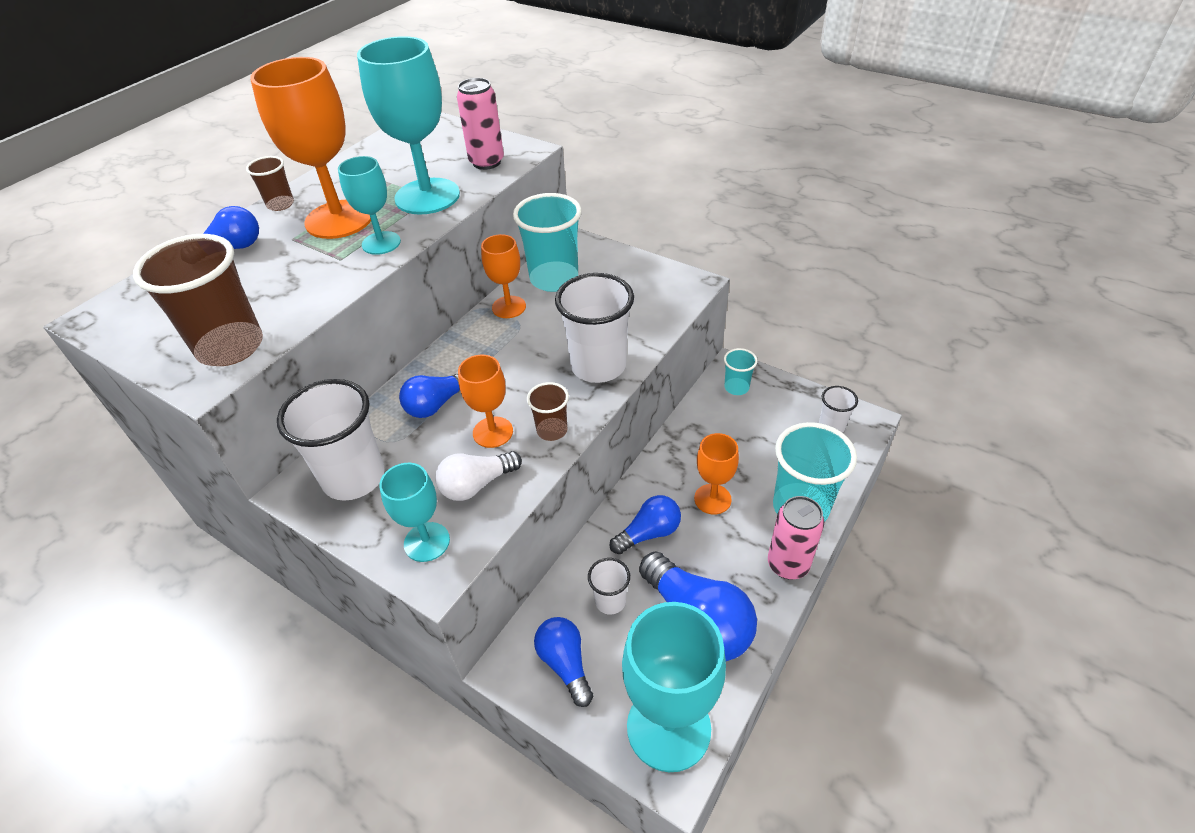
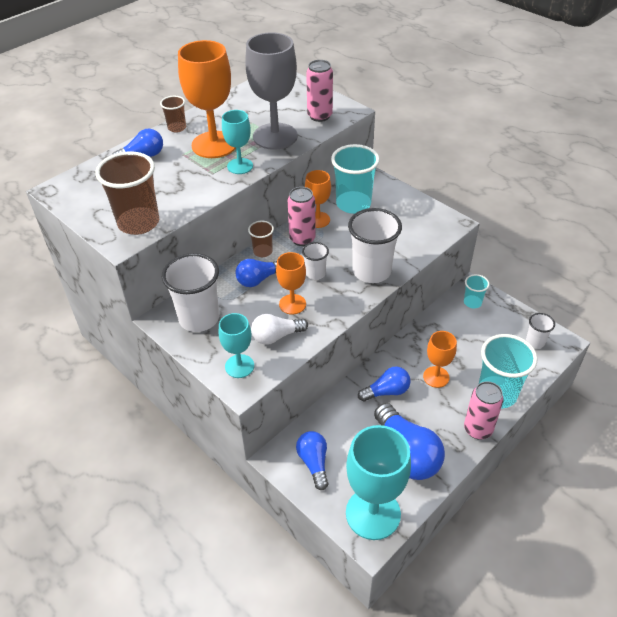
camera: 10 degrees right, 0 degrees up
turquoise goblet [357,36,460,215] -> grey goblet [245,32,298,150]
brown cup [527,382,569,441] -> brown cup moved to [248,220,274,257]
white cup [588,558,630,615] -> white cup moved to [302,242,329,280]
none -> pink can [288,187,316,246]

